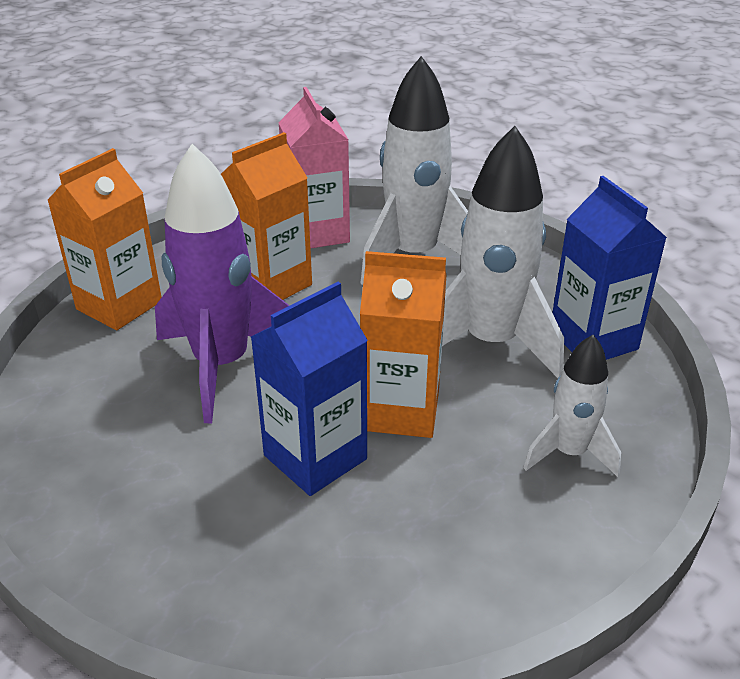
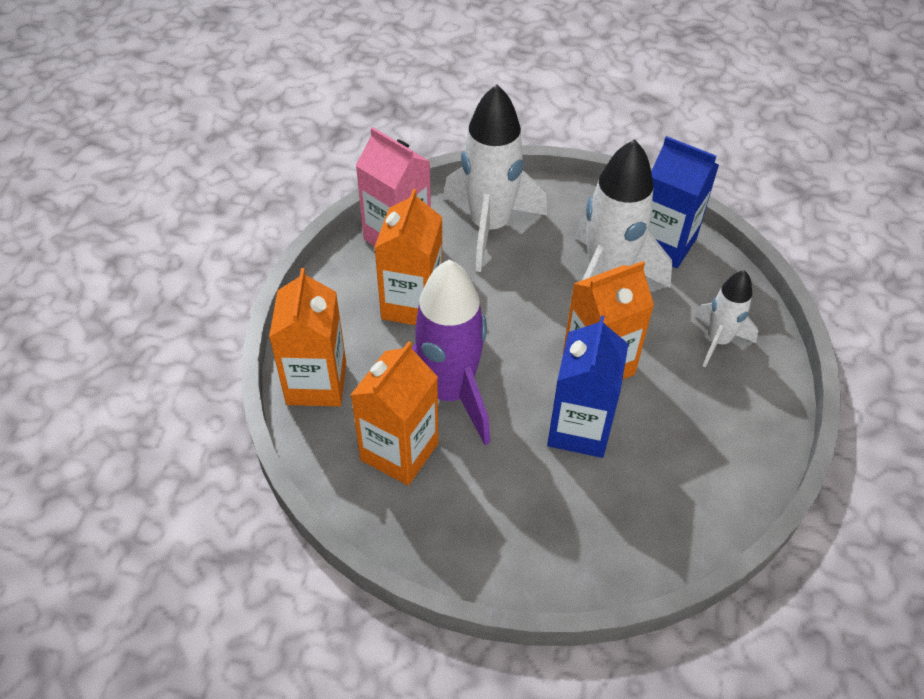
camera: 35 degrees left, 15 degrees up
none -> orange carton [351,341,438,486]

